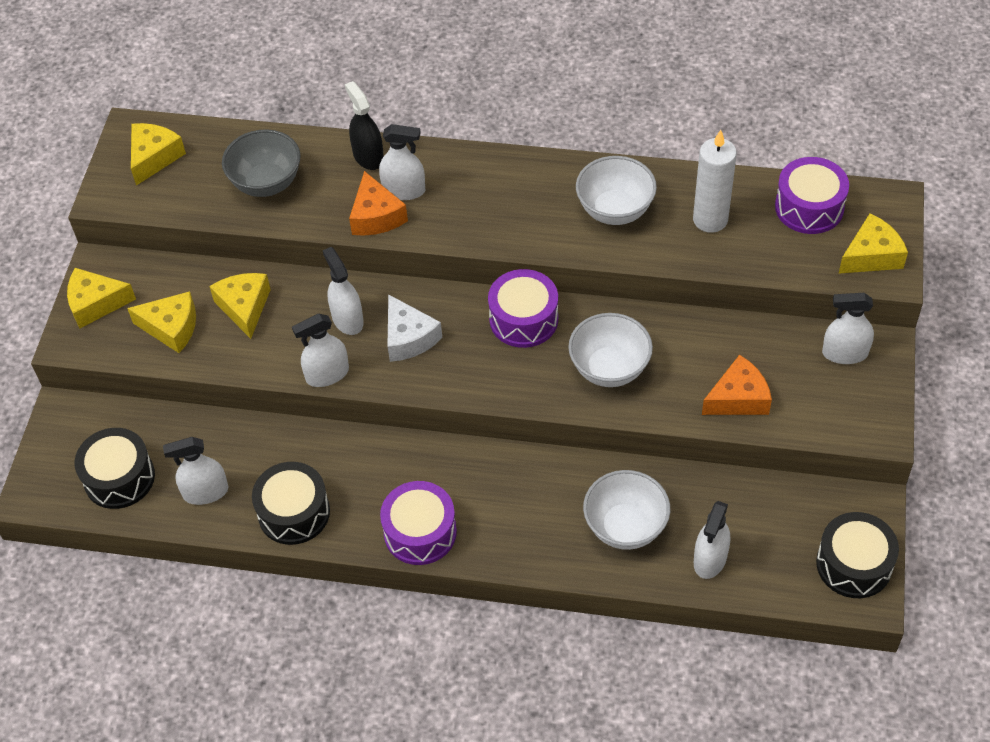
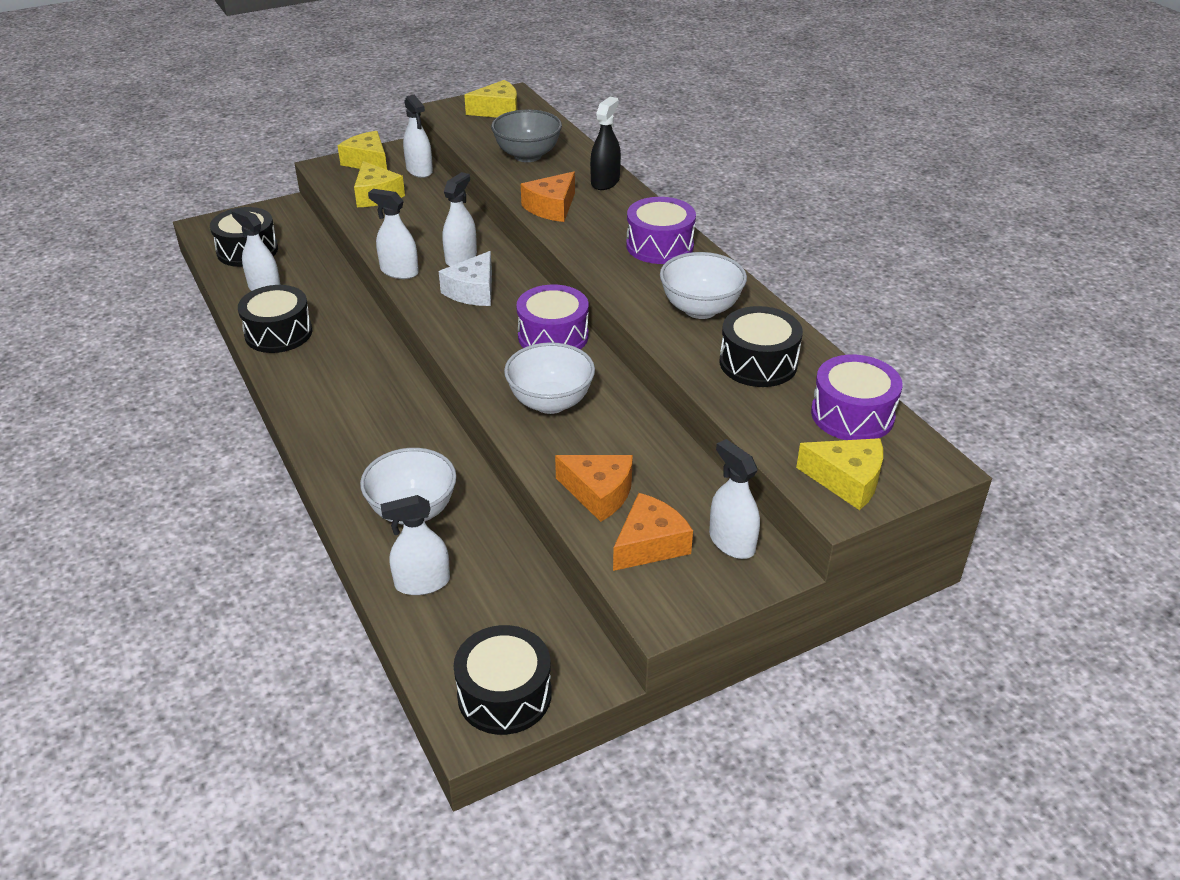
camera: 50 degrees right, 15 degrees down
yellow cheese [209,273,271,339] -> none
white spray bottle [379,124,425,200] -> white spray bottle moved to [403,95,433,178]
purple drum [380,481,457,565] -> purple drum moved to [626,197,696,264]
white candle [693,130,737,233] -> black drum [720,306,803,387]
none -> orange cheese [613,493,693,571]

